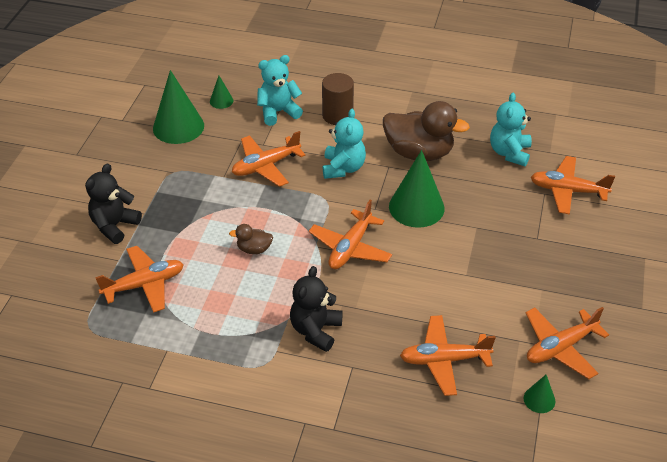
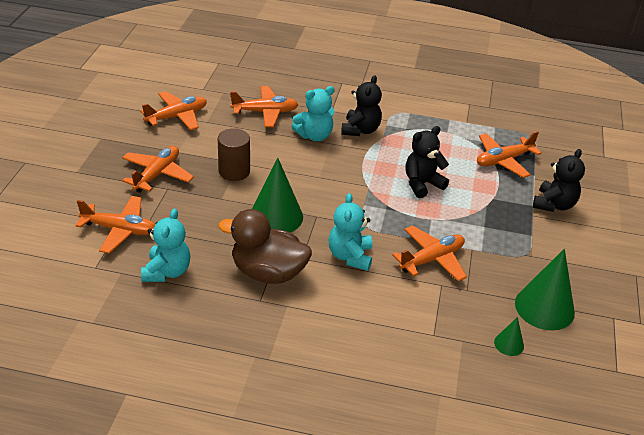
camera: 175 degrees right, 5 degrees down
brown duck [229,224,273,254] -> black teddy bear [405,126,449,198]
turquoise teddy bear [257,55,303,126] -> turquoise teddy bear moved to [291,86,335,141]
orange plane [309,200,392,269] -> orange plane moved to [122,146,194,193]
brown cylinder [322,73,354,125] -> brown cylinder moved to [218,128,250,181]
green cone [524,375,555,413] -> none

